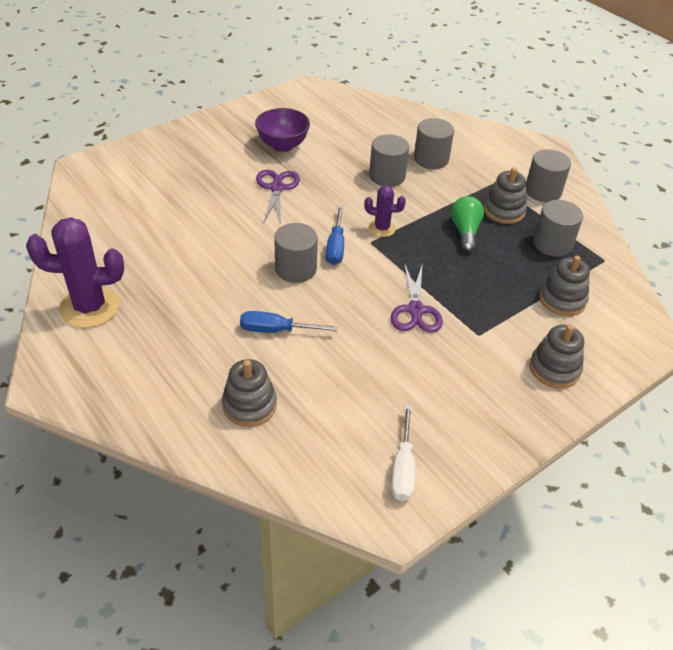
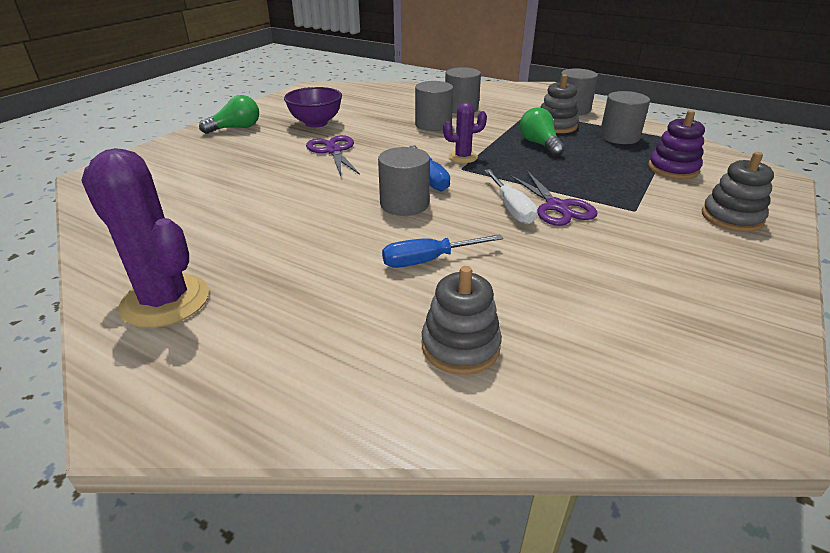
camera: 20 degrees left, 10 degrees down
purple cactus [26,217,124,328] -> purple cactus turned 60 degrees clockwise [81,148,209,328]
white screwdriver [391,405,415,501] -> white screwdriver moved to [484,169,538,224]
grey stacking toy [539,255,590,316] -> purple stacking toy [648,110,705,179]
none -> green light bulb [199,95,259,134]

